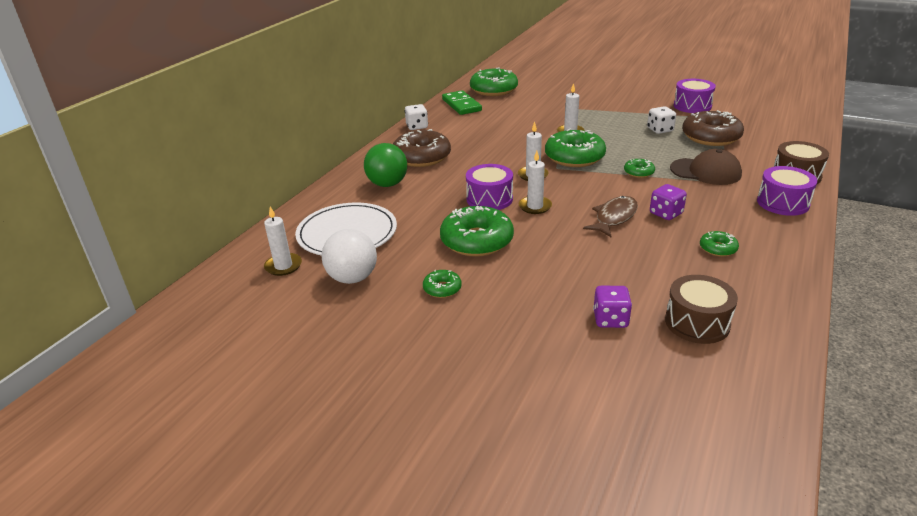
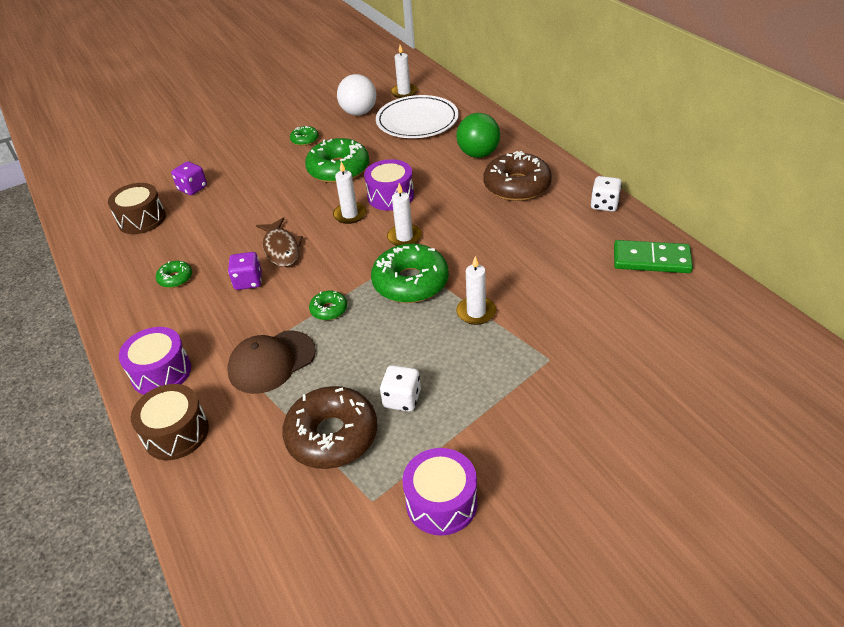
camera: 125 degrees right, 10 degrees up
green donut [470,68,518,96] -> none

